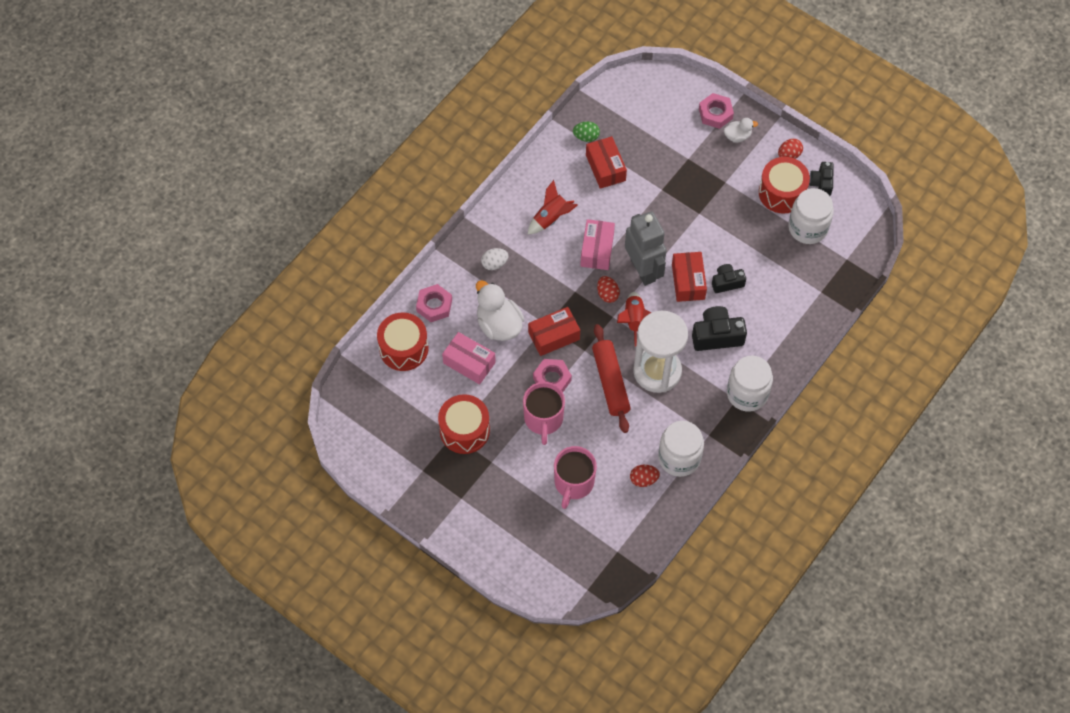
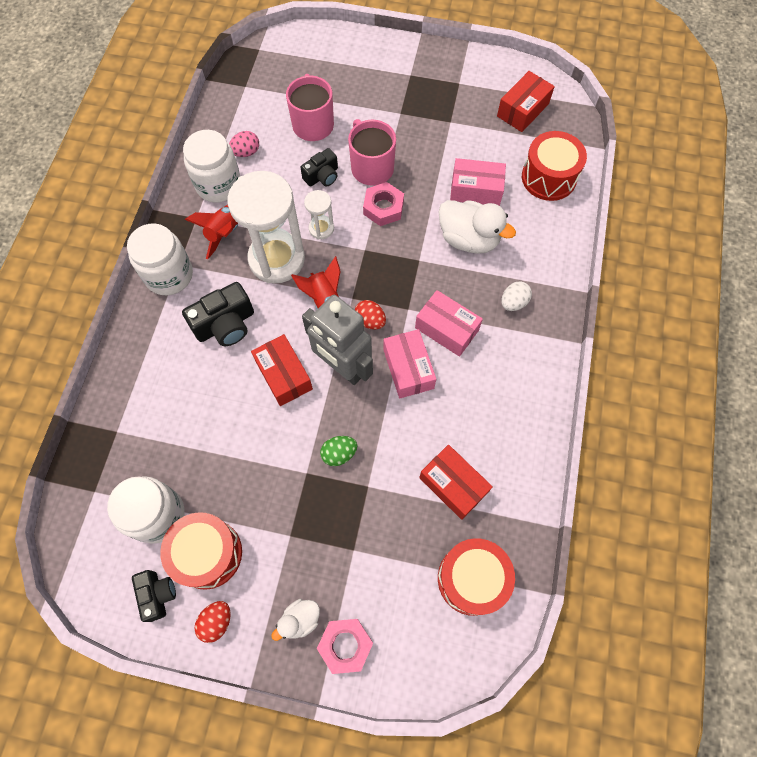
camera: 155 degrees right, 5 degrees up
pink nut [416,284,452,322] -> none
red drum [438,394,490,454] -> red drum moved to [438,538,515,616]
red rocket [528,180,578,234] -> red rocket moved to [185,205,238,259]
red box [528,307,580,356] -> red box moved to [497,71,555,132]
green egg [573,121,600,142] -> green egg moved to [320,436,357,466]
red rolling pin [592,324,631,433] -> white hourglass [304,190,334,239]
red egg [630,465,660,487] -> pink egg [229,131,259,157]
black camera [712,264,746,293] -> black camera moved to [300,148,338,187]
none -> pink box [415,290,483,357]

